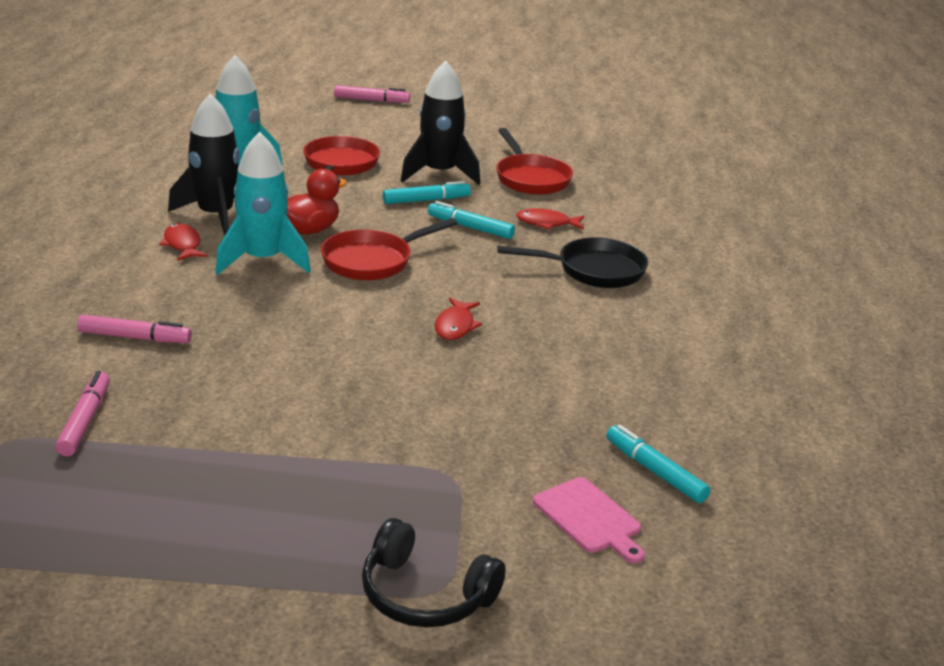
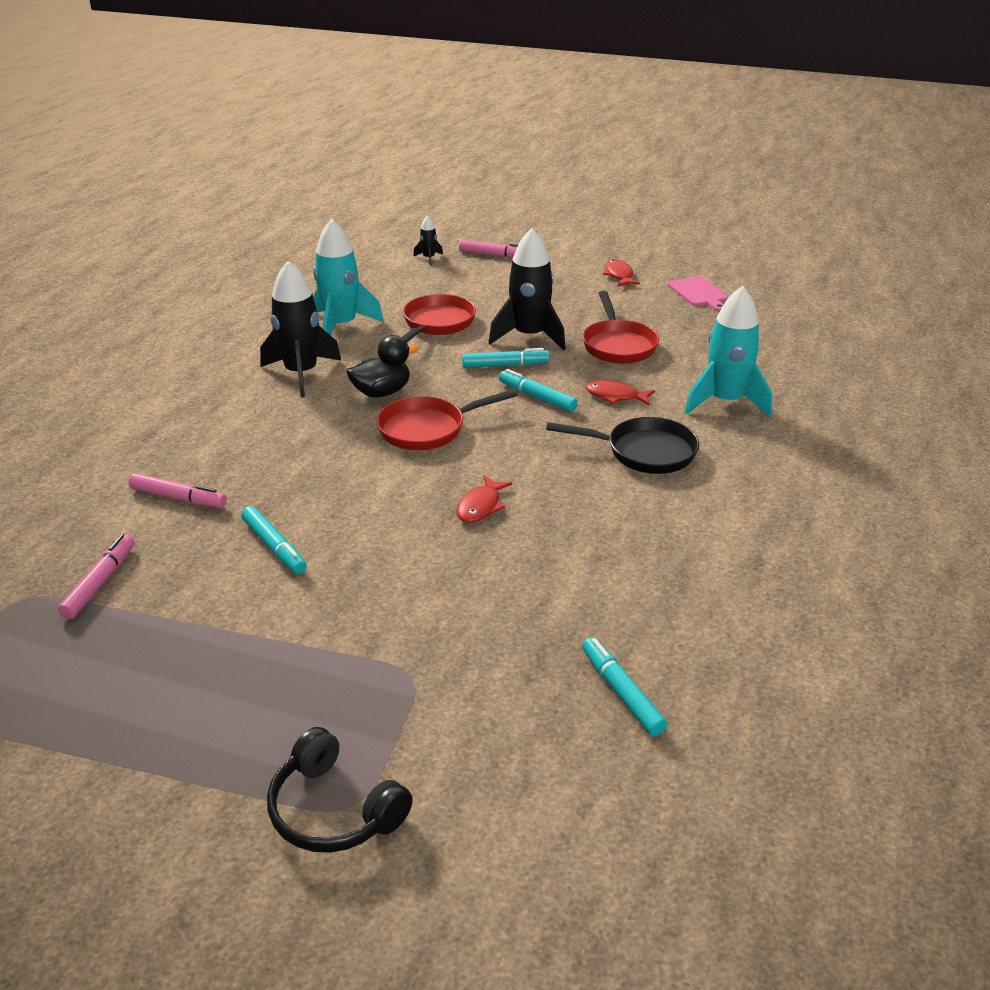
camera: 15 degrees right, 5 degrees up
red fish [159,223,208,261] -> red fish moved to [603,260,640,286]
turquoise rocket [215,132,311,275] -> turquoise rocket moved to [685,286,772,417]
red duck [287,169,347,235] -> black duck [347,335,419,398]
pink cutting board [533,477,645,563] -> pink cutting board moved to [668,276,728,312]
none -> turquoise marker [241,506,307,574]
none -> black rocket [413,216,443,266]

